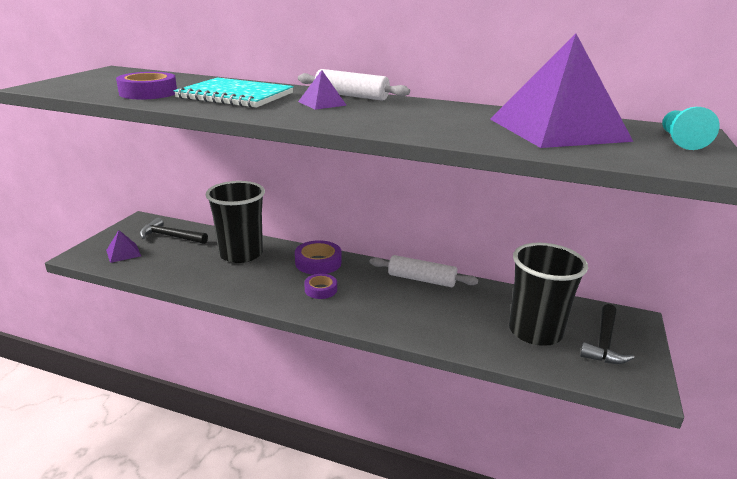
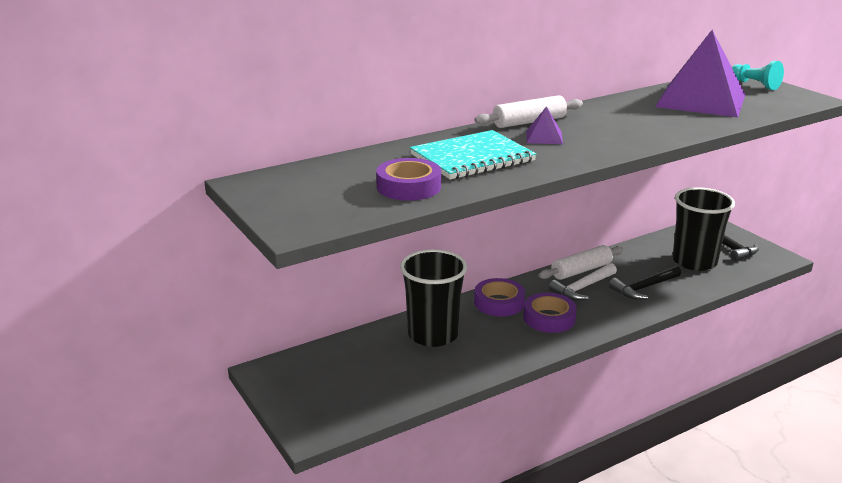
camera: 50 degrees left, 0 degrees up
purple pyramid [106,230,141,263] -> none
black hammer [140,218,208,244] -> black hammer moved to [609,265,681,300]
purple tape [304,274,337,299] -> purple tape [523,293,577,333], size x1.55
none -> white hammer [549,263,617,300]

